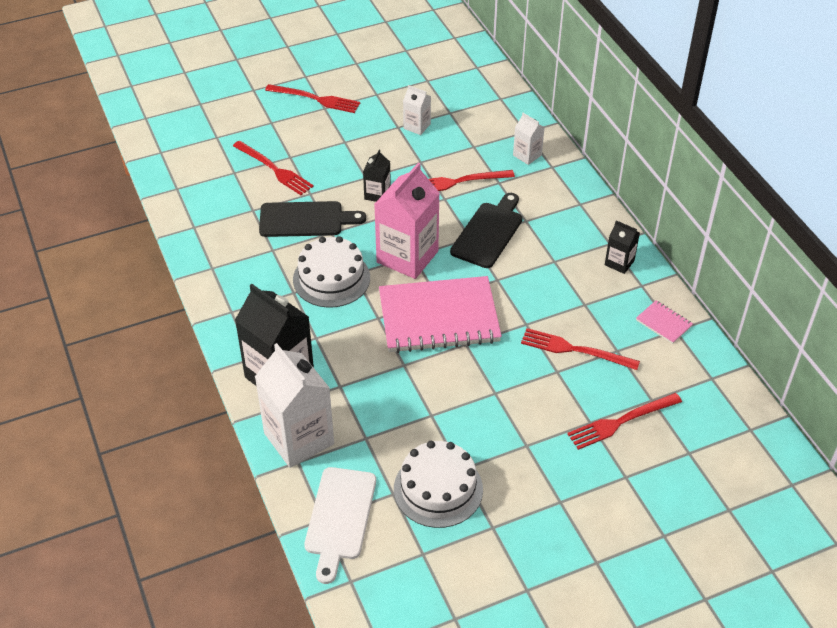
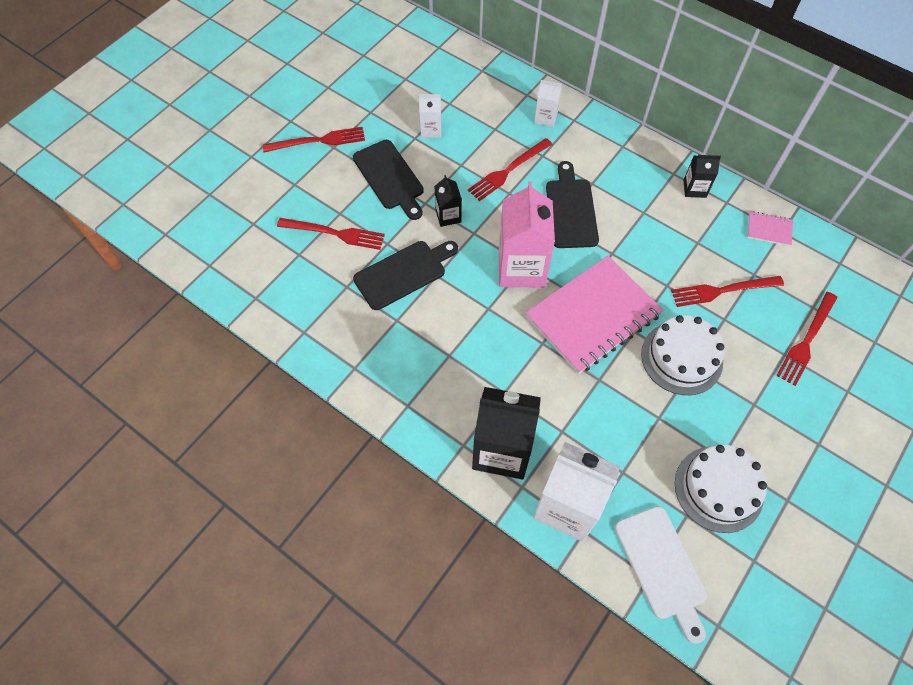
camera: 30 degrees left, 15 degrees up
white cake [293,236,370,308] -> white cake moved to [641,315,725,395]
none -> black cutting board [353,140,424,220]

